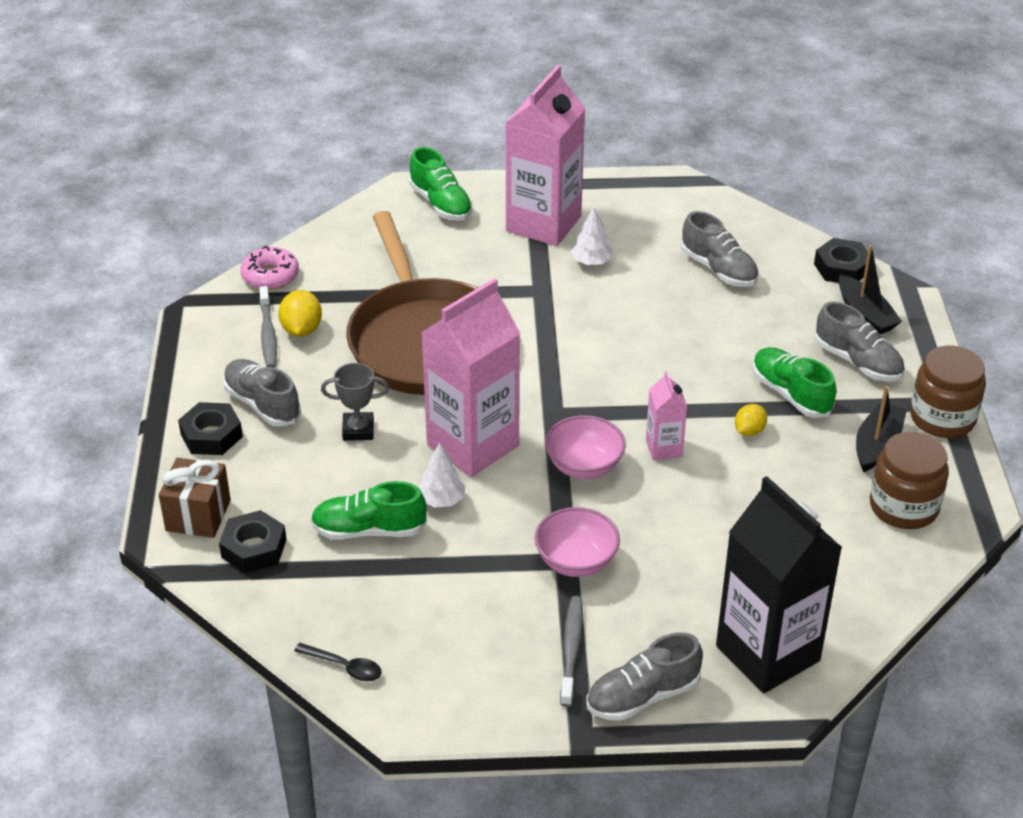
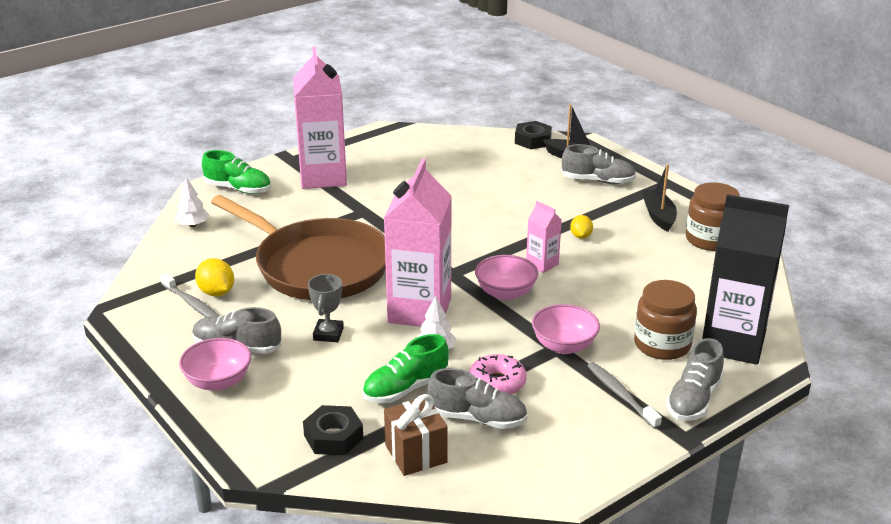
camera: 35 degrees left, 10 degrees down
brown gift [159,458,231,538] -> brown gift moved to [384,394,448,476]
black nut [178,402,243,455] -> pink bowl [179,338,251,391]
pink donut [240,246,299,290] -> pink donut moved to [469,354,527,395]
black spoon [294,643,382,681] -> none
grey trophy [321,363,389,441] -> grey trophy turned 45 degrees counterclockwise [308,274,344,342]
white tree [571,207,613,265] -> white tree moved to [175,177,209,227]
grey shoe [681,211,759,287] -> grey shoe moved to [427,368,527,429]
green shoe [752,347,836,418] -> none
brown jar [910,346,986,438] -> brown jar moved to [634,280,697,360]

